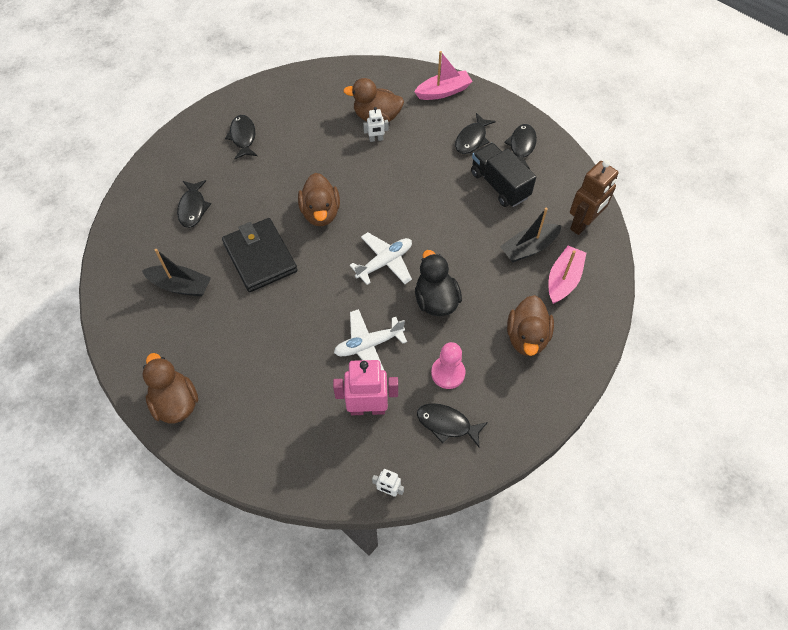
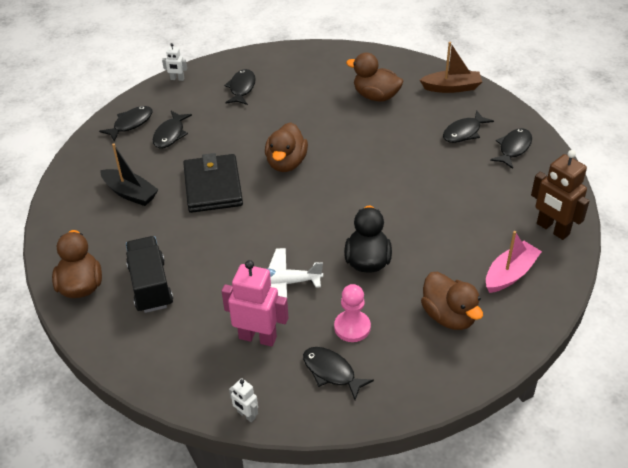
camera: 20 degrees right, 15 degrees down
white plane [350,232,412,285] -> none
white robot [363,107,389,142] -> white robot moved to [162,43,187,81]
pink boat [414,51,473,100] -> brown boat [420,42,482,93]
black truck [471,143,536,207] -> black truck moved to [126,236,173,313]
black boat [500,208,562,262] -> none
brown duck [507,295,554,356] -> brown duck turned 60 degrees counterclockwise [421,272,483,330]
brown robot [570,160,619,235] -> brown robot turned 75 degrees clockwise [531,150,589,240]
none -> black fish [99,106,153,142]

